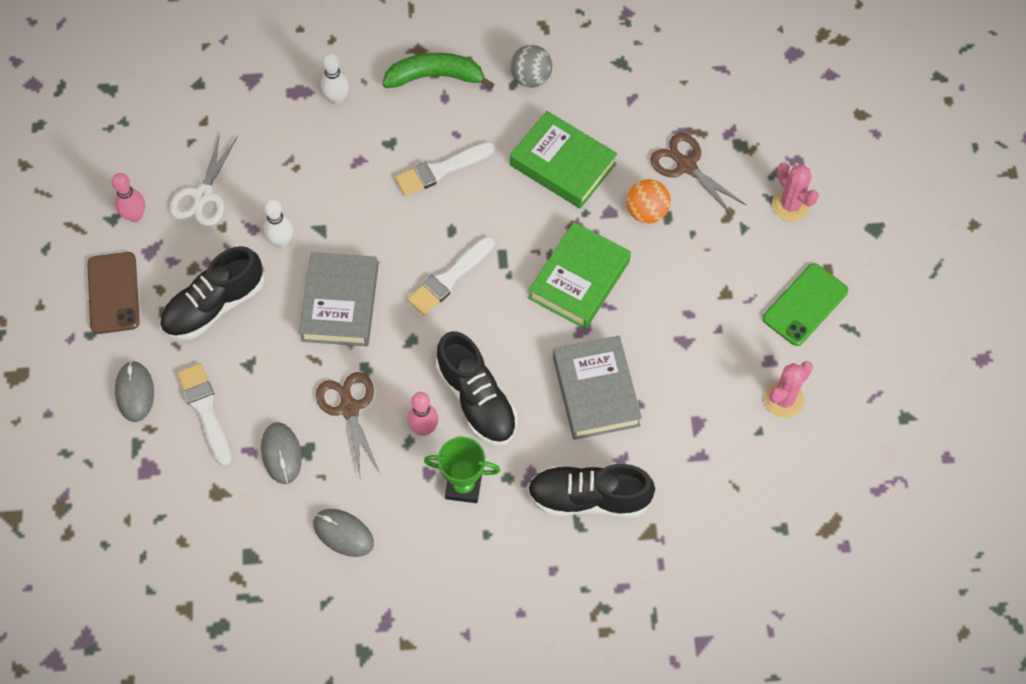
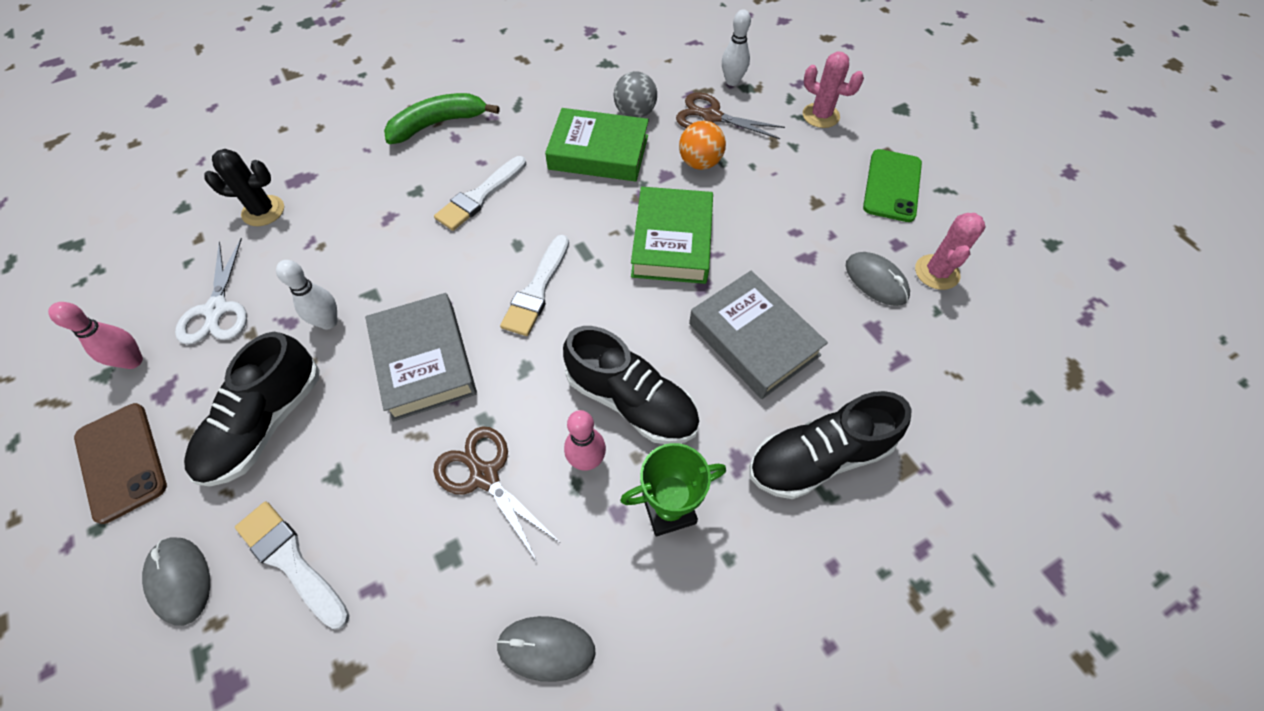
camera: 25 degrees left, 5 degrees down
grey mouse [261,422,302,484] -> grey mouse moved to [846,252,910,306]
white bowling pin [321,53,349,105] -> white bowling pin moved to [722,9,751,86]
grey ball [510,45,552,88] -> grey ball moved to [614,71,657,118]
none -> black cactus [205,149,284,226]

